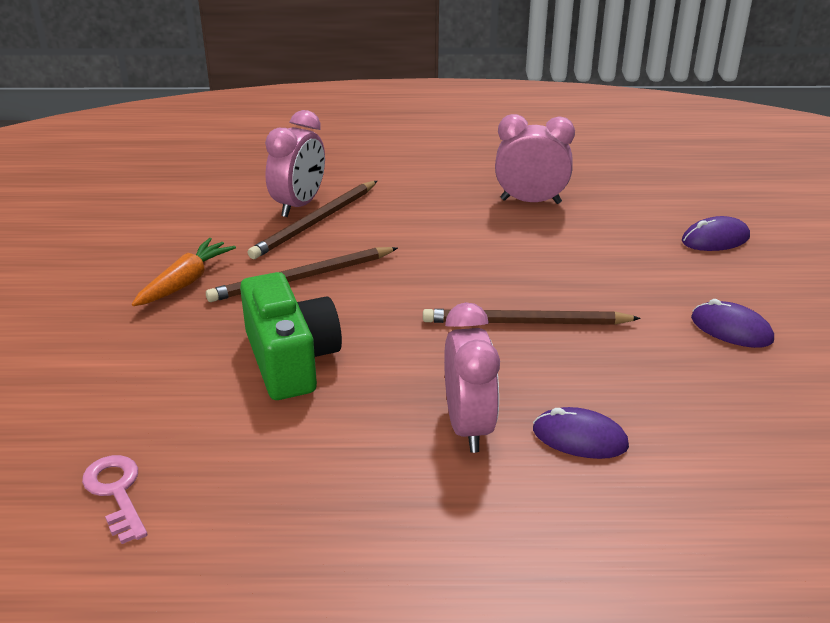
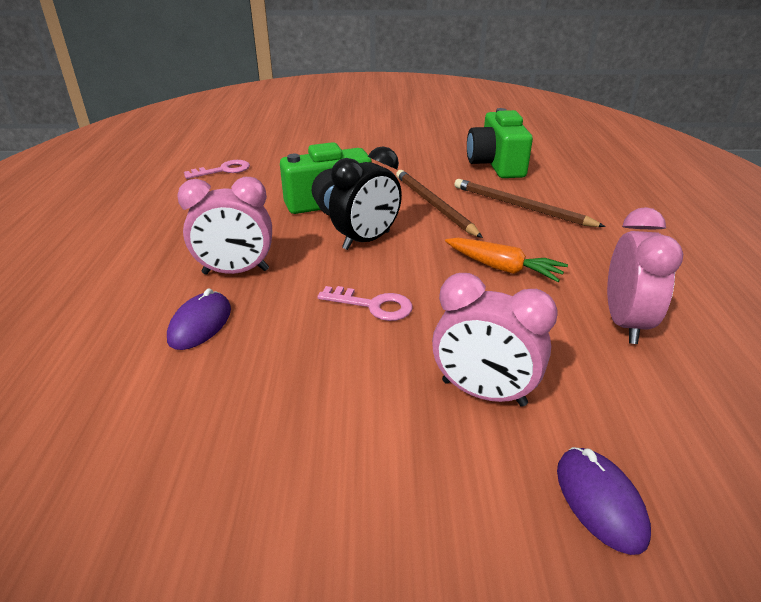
camera: 90 degrees right, 0 degrees up
orange carrot [132,238,236,306] -> orange carrot moved to [445,238,568,282]
pink clock [265,110,325,217] -> pink clock moved to [432,273,558,407]
brown pencil [423,309,641,325] -> pink key [318,286,413,321]
purple mouse [691,299,774,348] -> none
none -> black clock [329,146,402,250]
none -> green camera [467,108,533,178]

